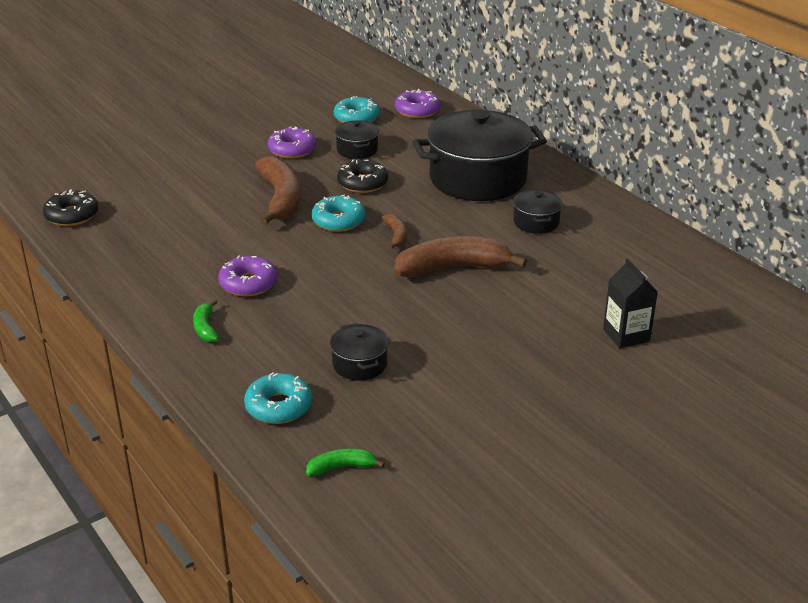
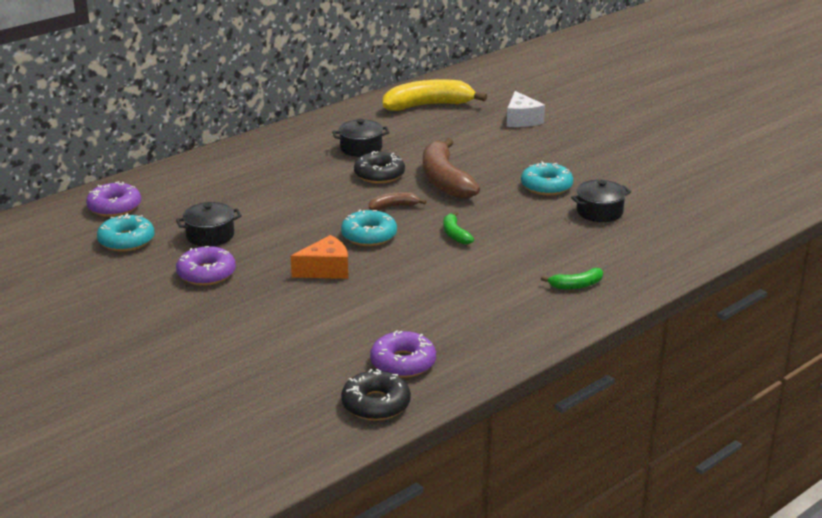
camera: 95 degrees left, 5 degrees down
purple donut [218,256,277,297] -> purple donut moved to [370,330,436,378]
turquoise donut [244,372,312,424] -> turquoise donut moved to [521,162,573,195]
brown banana [255,156,302,225] -> orange cheese [291,235,348,279]
green banana [306,448,385,476] -> green banana moved to [443,211,474,244]
black donut [337,160,388,193] -> black donut moved to [354,151,405,184]
black pot [412,109,547,201] -> none
black carton [603,258,658,348] -> white cheese [507,91,545,127]
none -> yellow banana [383,79,487,111]

